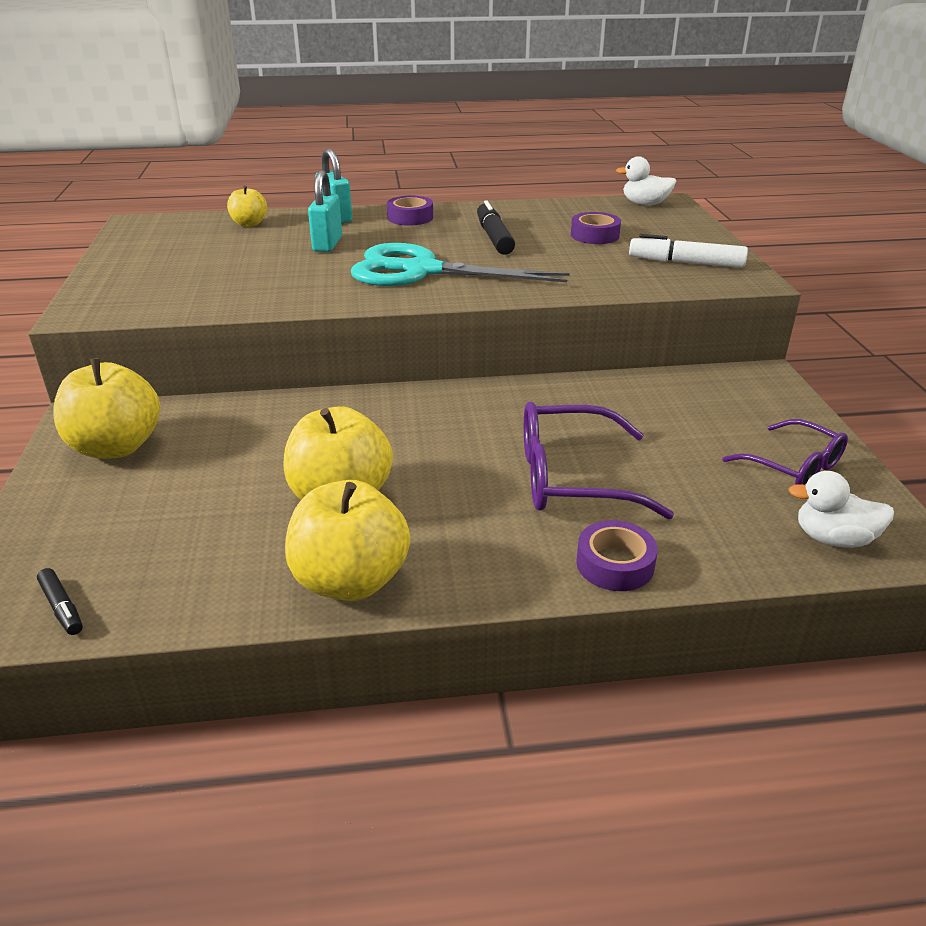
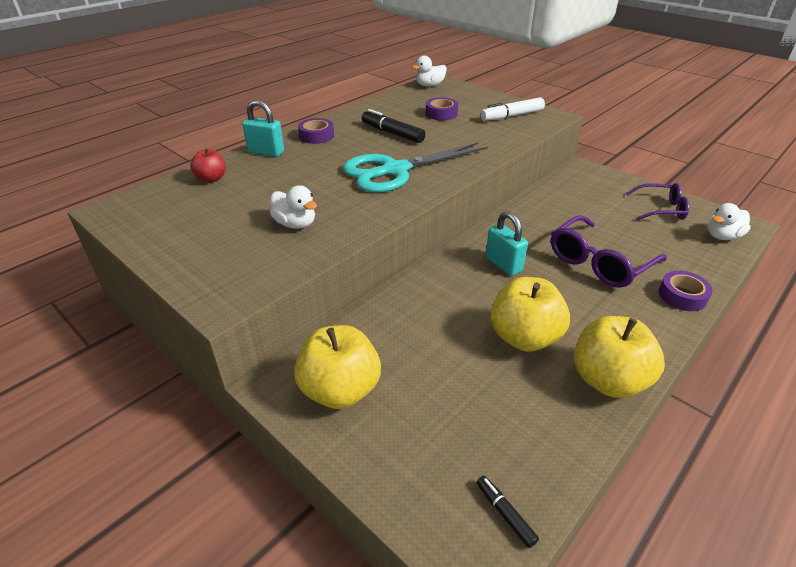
camera: 40 degrees left, 5 degrees up
black marker [37,568,83,635] -> black marker turned 135 degrees counterclockwise [477,476,539,548]
yellow apple [227,185,267,227] -> red apple [190,148,226,183]
turquoise padlock [308,170,342,252] -> turquoise padlock moved to [486,211,528,276]
none -> white duck [270,185,317,229]

